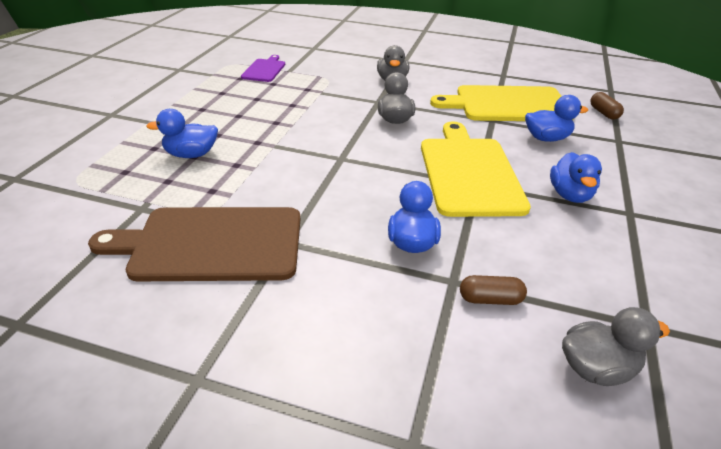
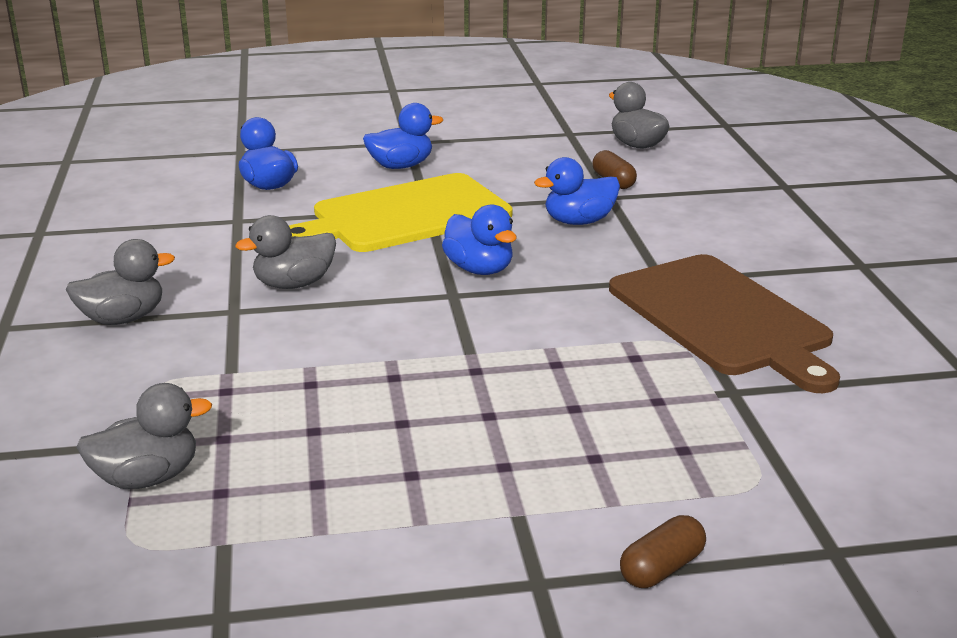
camera: 115 degrees left, 10 degrees down
blue duck [146,109,218,158] -> blue duck moved to [442,204,517,275]
purple cutting board [241,55,285,82] -> grey duck [76,383,212,489]
yellow cutting board [430,85,574,121] -> none
brown capsule [590,92,624,120] -> brown capsule moved to [620,515,706,588]

